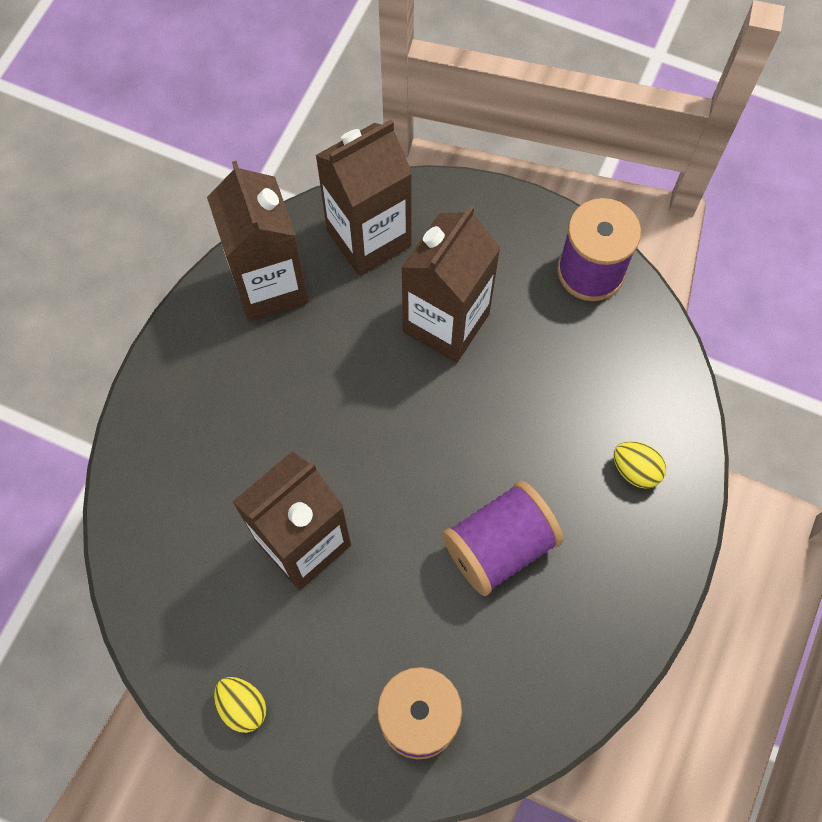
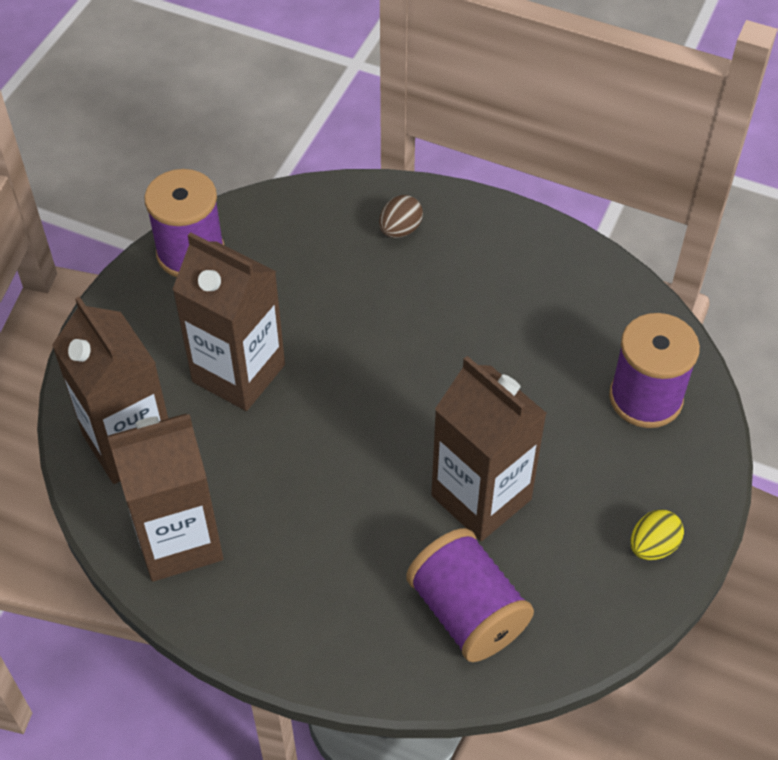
camera: 90 degrees left, 15 degrees down
purple spool [442,481,564,596] -> purple spool moved to [406,528,534,662]
yellow egg [613,441,666,489] -> brown egg [379,195,423,238]

